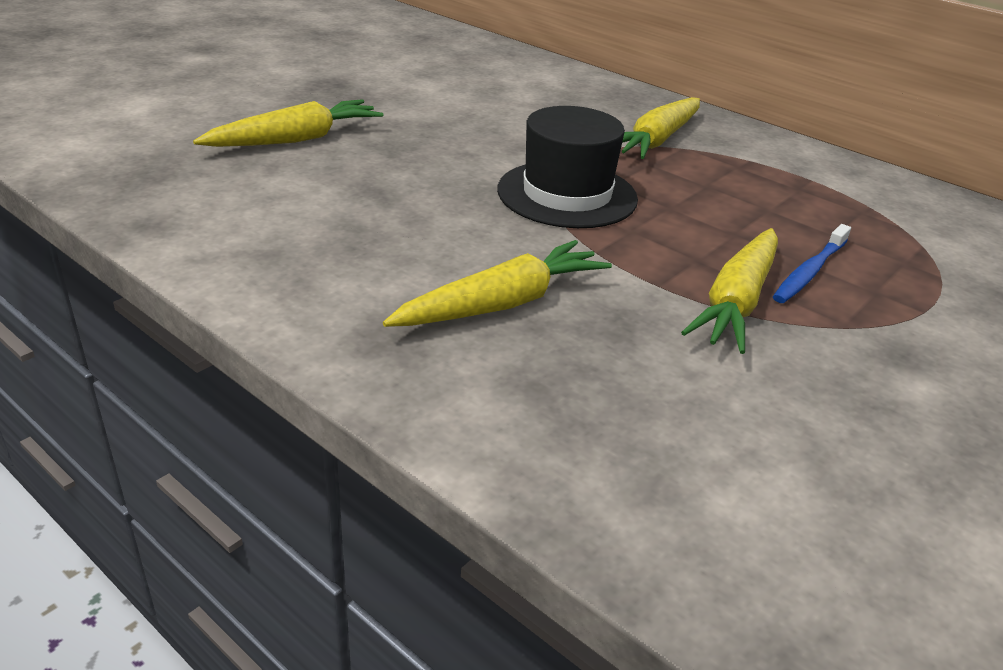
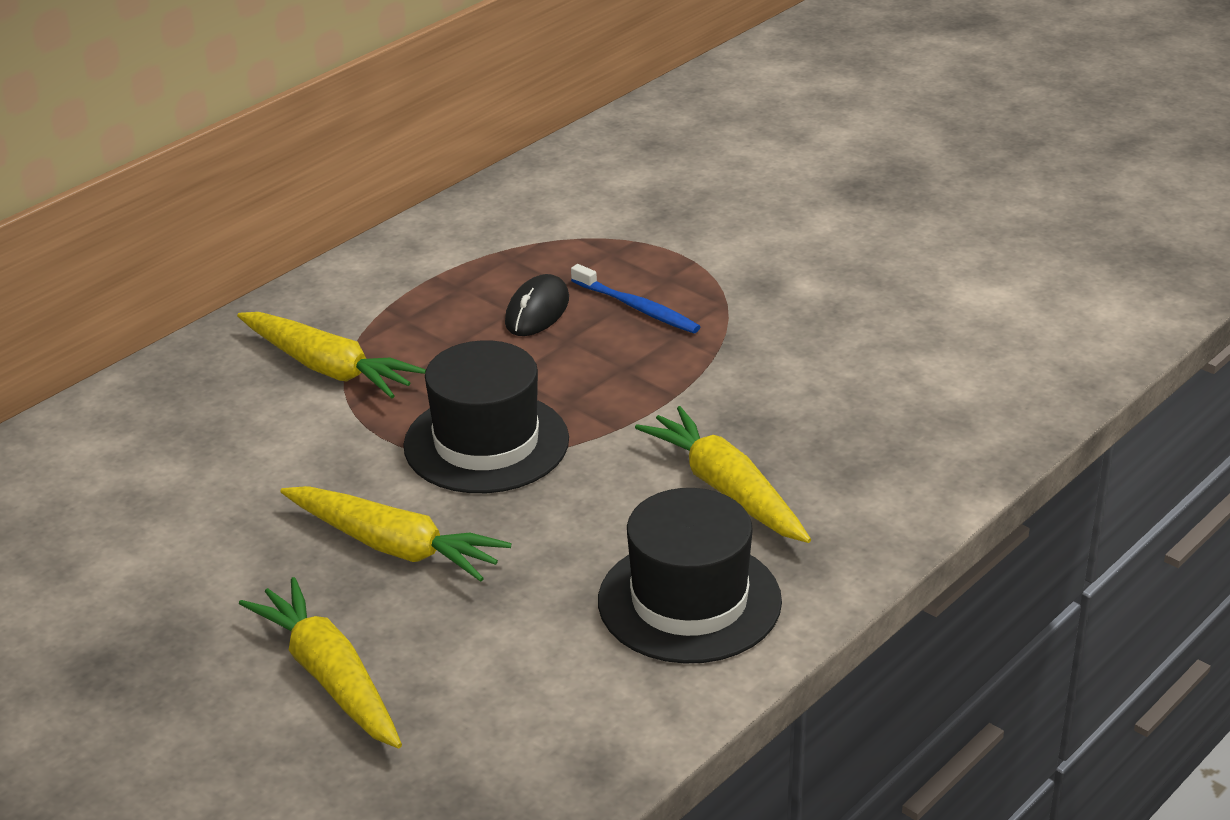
camera: 85 degrees left, 0 degrees up
yellow carrot [681,228,778,354] -> yellow carrot moved to [280,486,512,582]
none -> black mouse [505,274,569,336]
none -> black hat [598,488,782,664]

